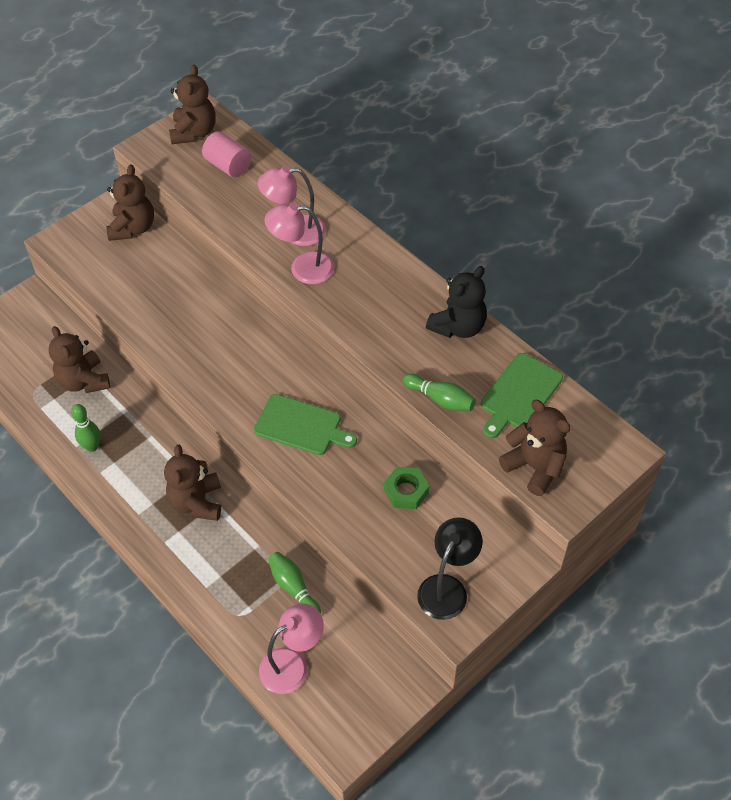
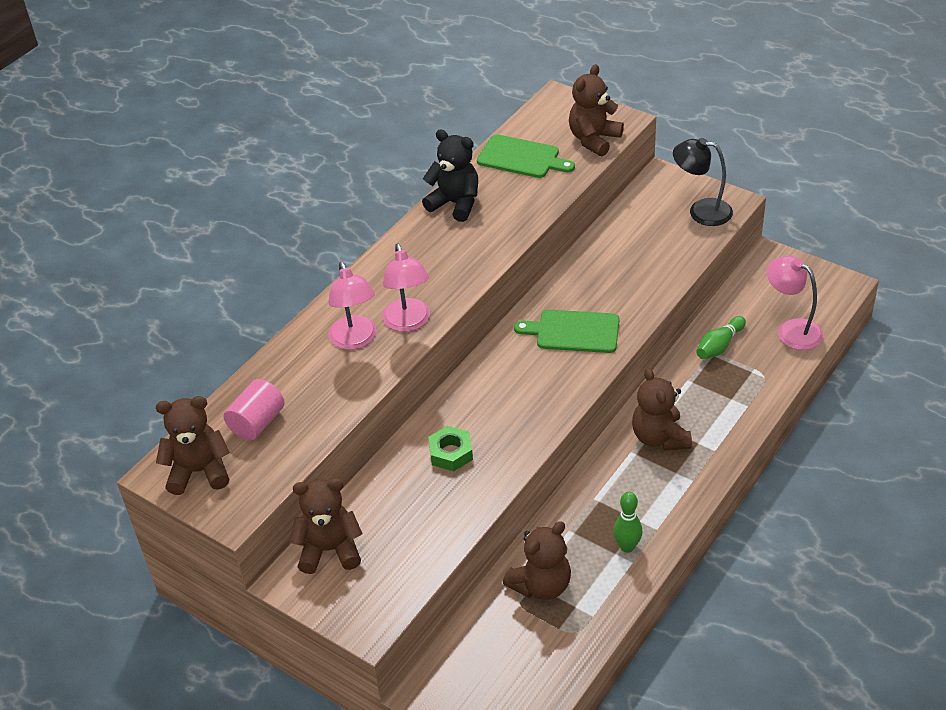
camera: 100 degrees left, 10 degrees down
brown teddy bear [164,445,221,521] -> brown teddy bear turned 90 degrees clockwise [632,368,692,451]
green cutting board [254,394,357,455] -> green cutting board turned 90 degrees counterclockwise [514,310,619,353]
green nut [384,467,429,509] -> green nut moved to [428,426,473,471]
green bowling pin [403,374,476,411] -> none

